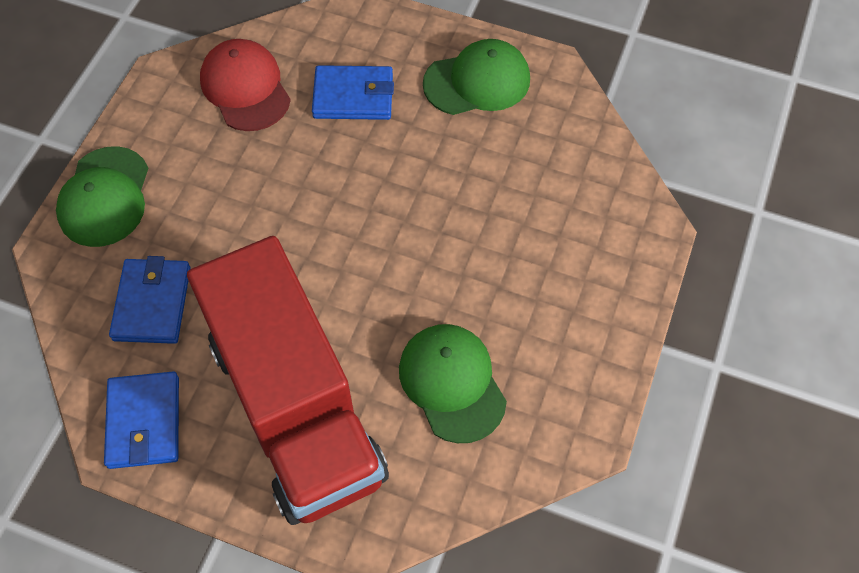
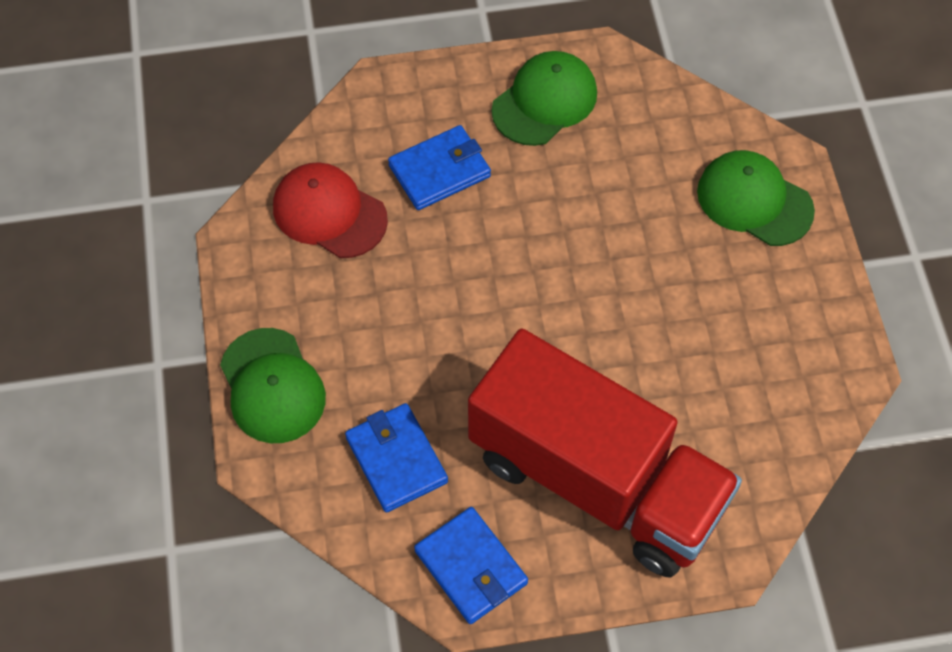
camera: 30 degrees left, 0 degrees up
green cap [399,324,507,443] -> green cap moved to [697,150,815,246]

